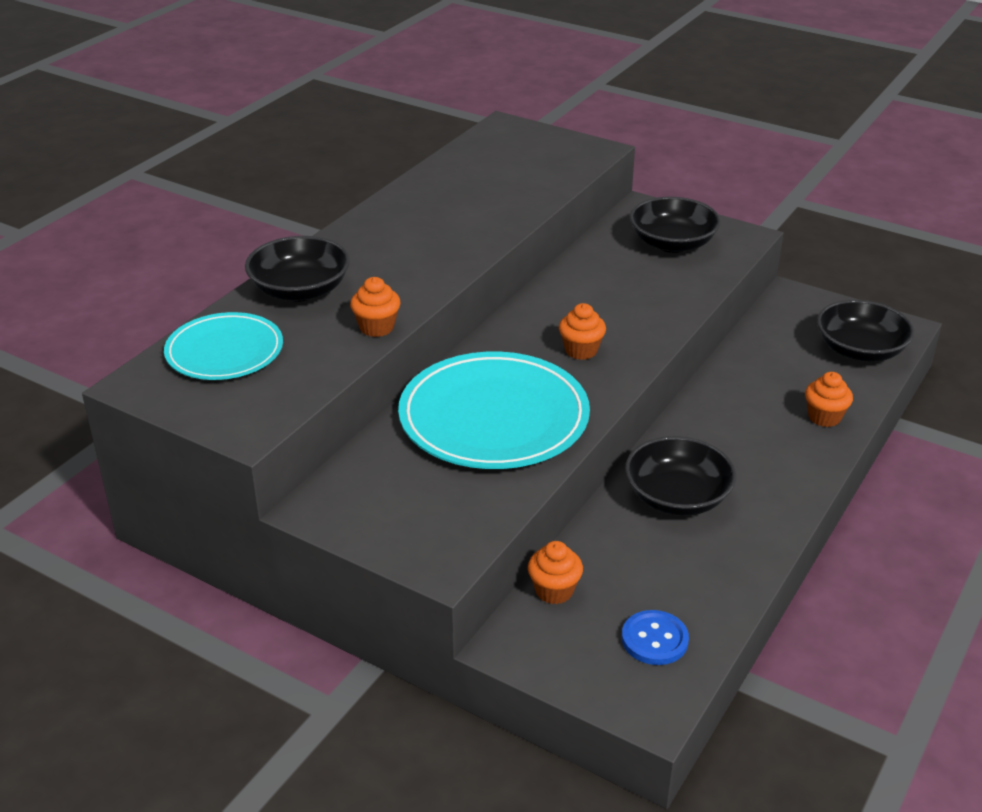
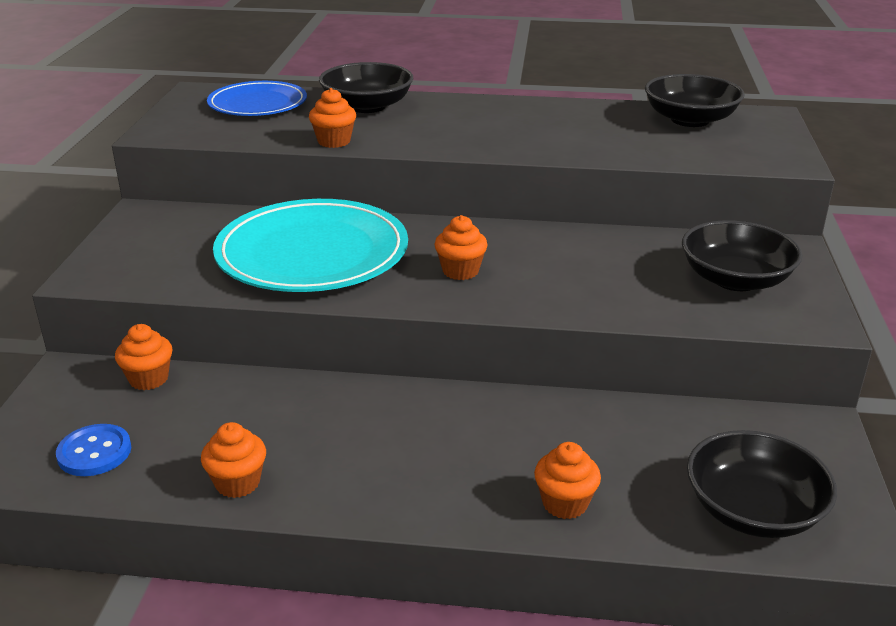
camera: 65 degrees right, 5 degrees down
turquoise plate [164,312,283,380] -> blue plate [207,81,307,116]
black bowl [625,436,736,516] -> black bowl moved to [645,74,745,127]
none -> orange cupcake [201,422,266,498]

